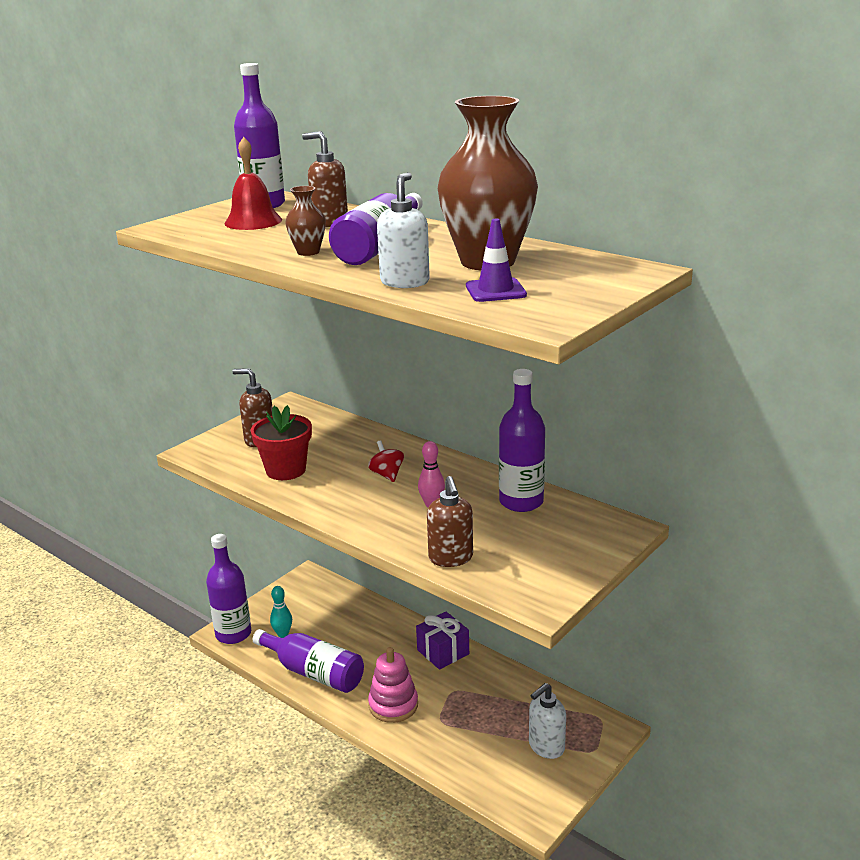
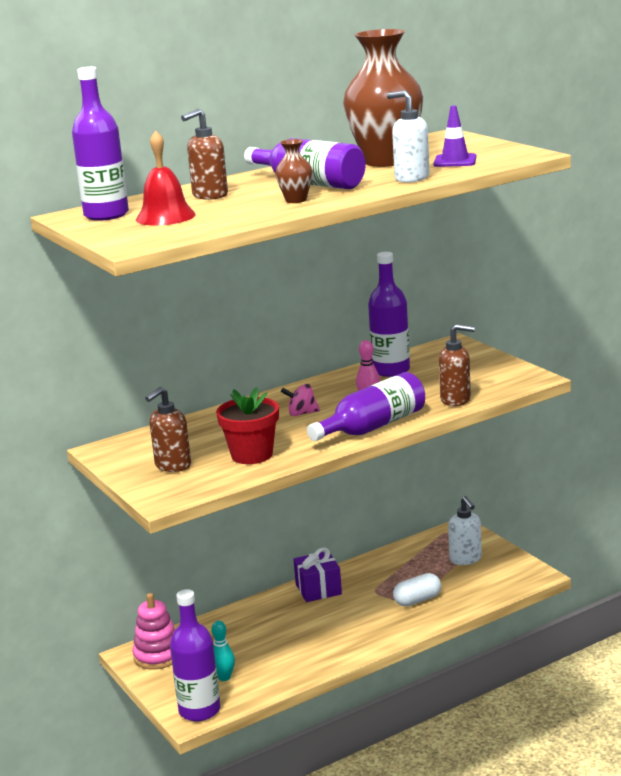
camera: 70 degrees left, 5 degrees down
purple bottle [253,629,364,693] -> purple bottle moved to [307,372,425,441]
red spinning top [368,440,404,482] -> pink spinning top [281,384,320,416]
pink stacking toy [368,647,418,723] -> pink stacking toy moved to [132,593,175,670]
none -> white capsule [393,573,441,606]

